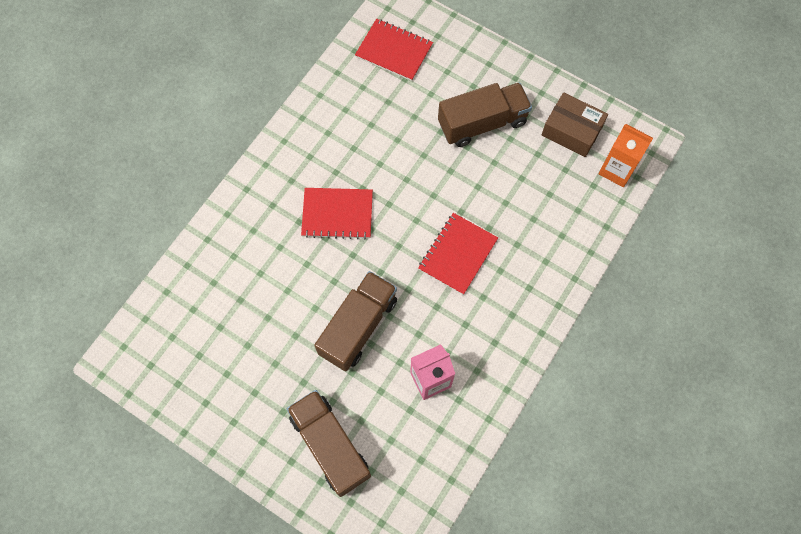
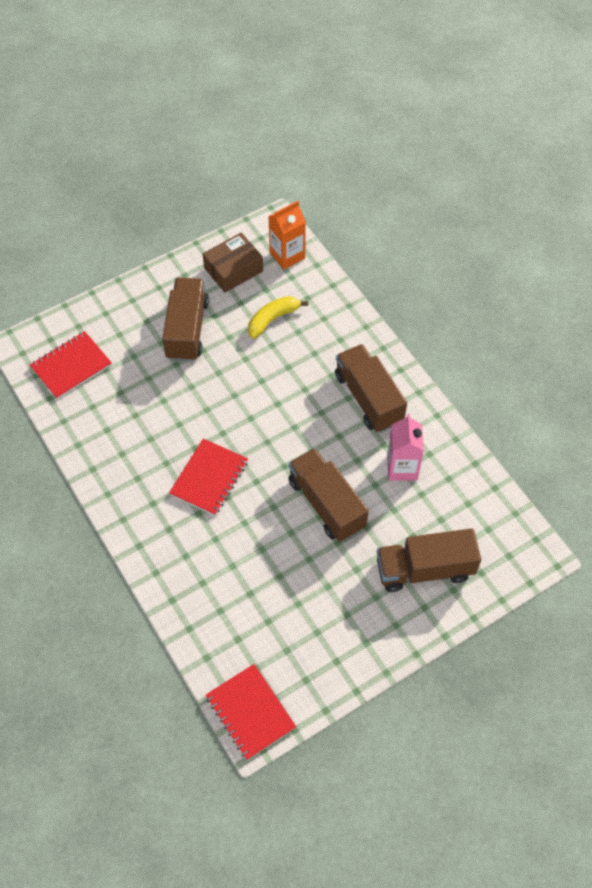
camera: 65 degrees left, 10 degrees down
red notebook [418,213,498,295] -> red notebook moved to [206,664,296,760]
none -> yellow banana [248,296,308,339]
none -> brown truck [335,344,407,433]

